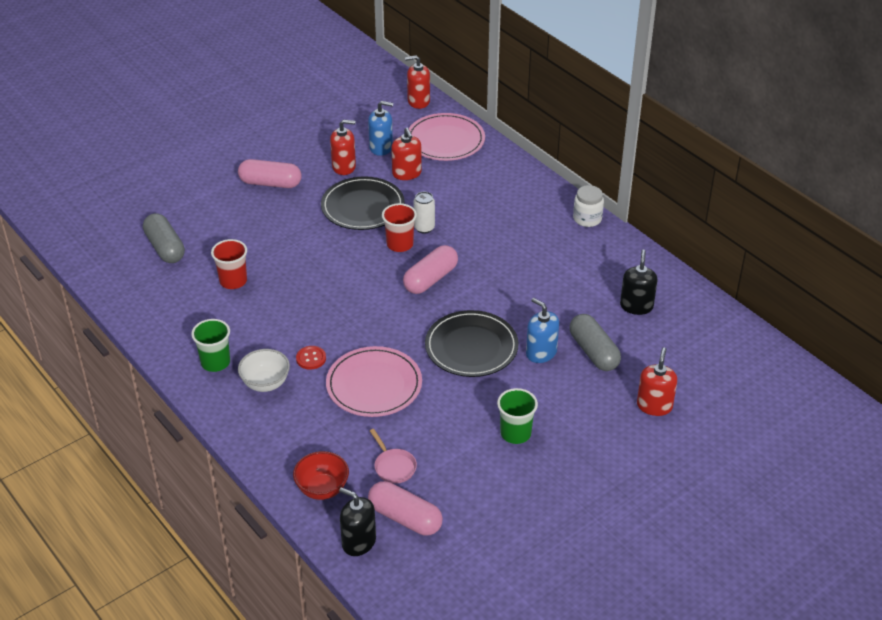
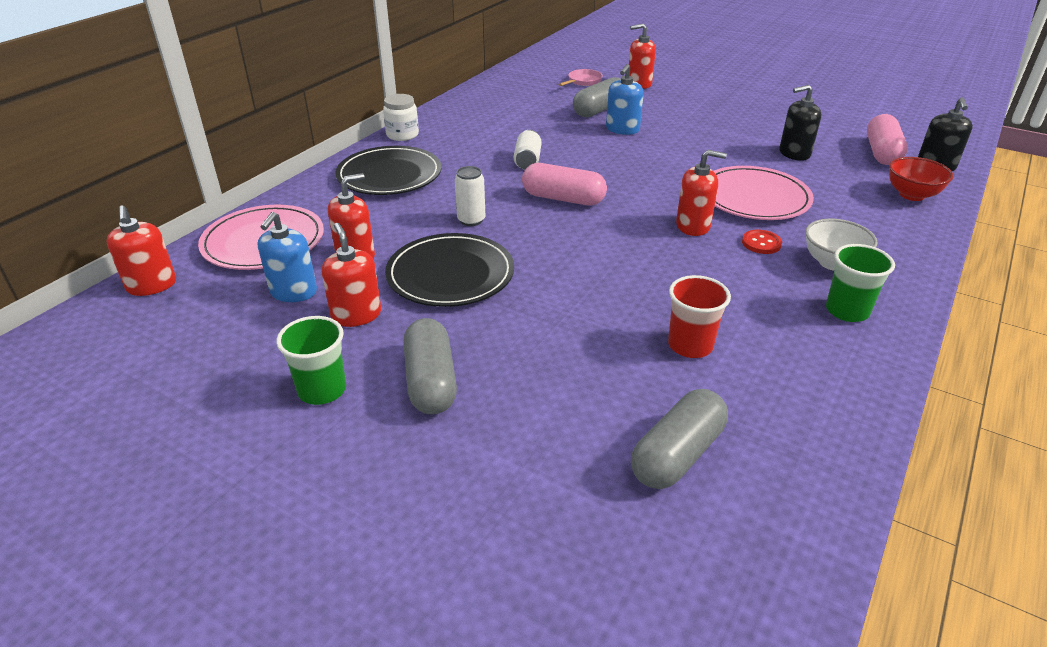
camera: 110 degrees left, 5 degrees down
pink capsule [238,159,302,188] -> grey capsule [403,318,457,414]
blue soap dispenser [368,101,393,156] -> blue soap dispenser turned 150 degrees counterclockwise [258,212,317,302]
pink pan [370,429,417,484] -> pink pan moved to [558,69,603,86]
red cup [382,203,417,252] -> none
black plate [425,310,519,377] -> black plate moved to [335,146,441,195]
green cup [497,388,538,444] -> green cup moved to [276,316,346,405]
black soap dispenser [620,250,658,315] -> black soap dispenser moved to [780,85,821,161]
none -> white can [514,130,542,169]
none -> red soap dispenser [676,150,727,236]

